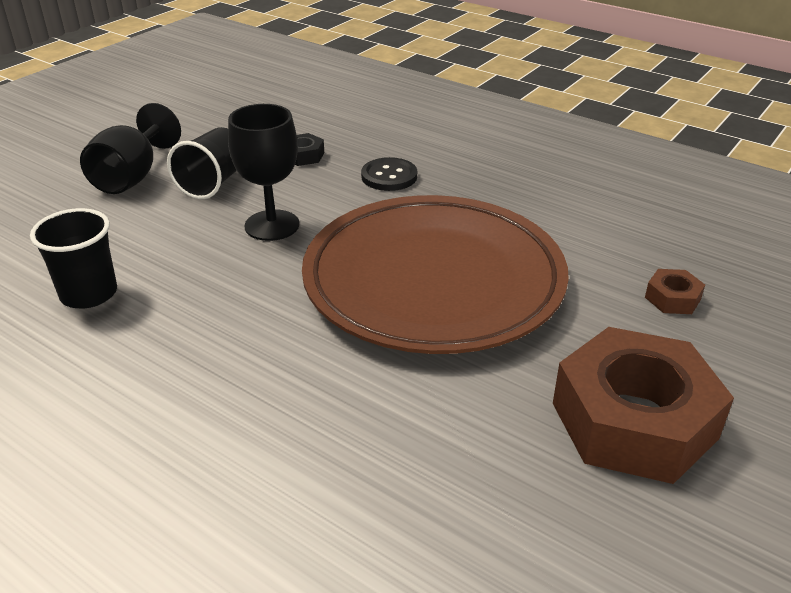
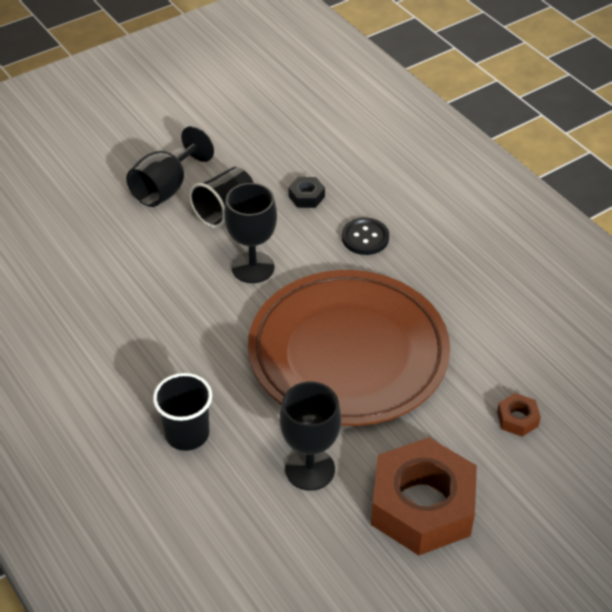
camera: 20 degrees right, 10 degrees up
black cup [30,208,117,308] -> black cup moved to [153,373,212,451]
none -> black goblet [280,382,341,491]

